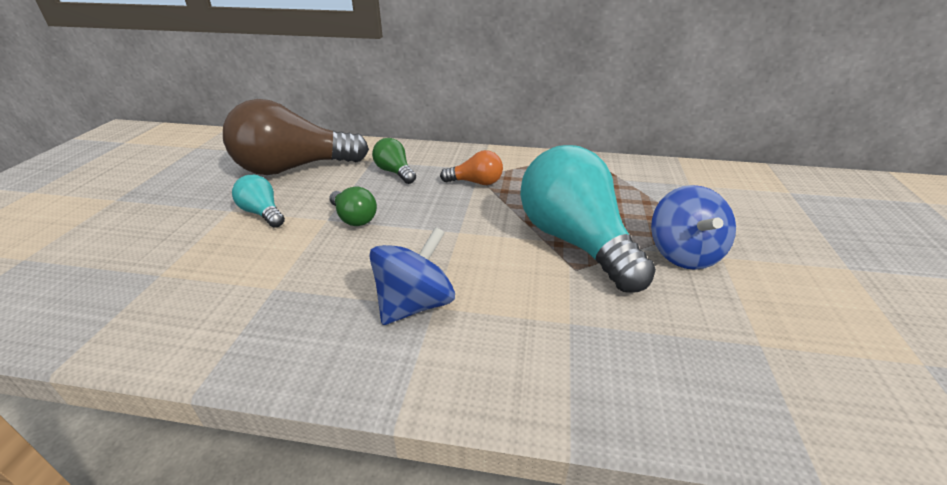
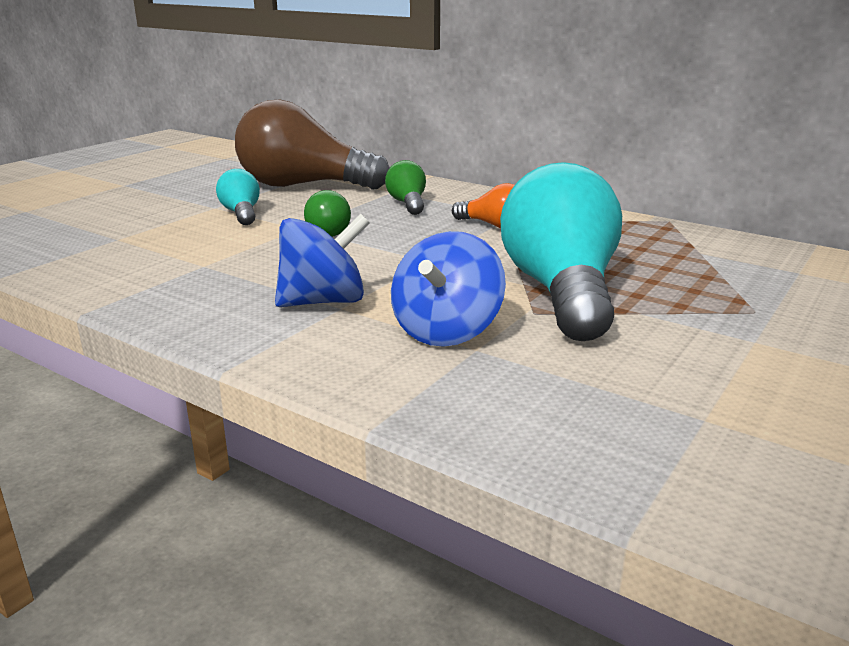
camera: 25 degrees right, 10 degrees down
blue spinning top [651,185,736,270] -> blue spinning top moved to [391,231,506,347]

